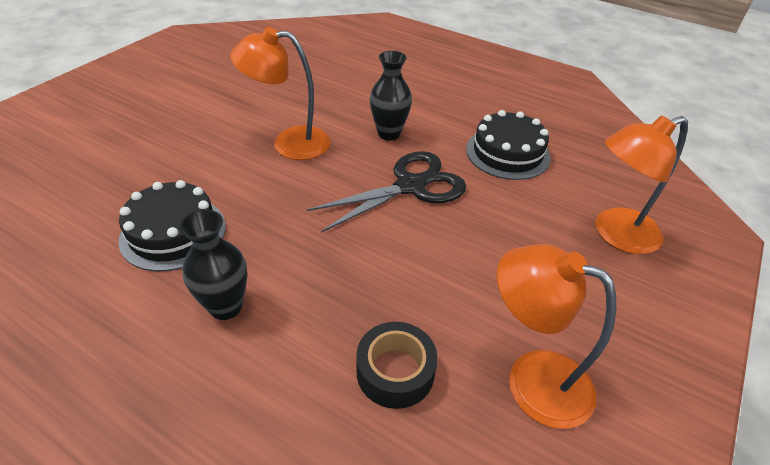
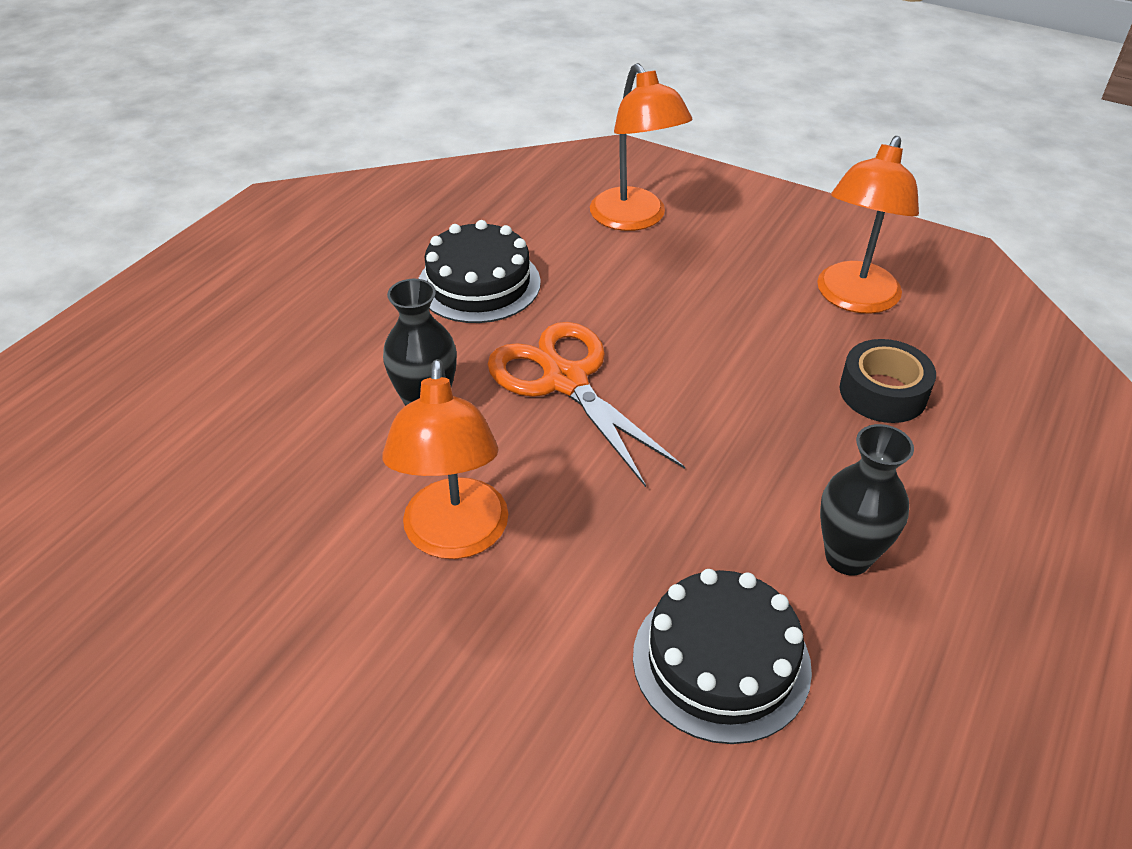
camera: 90 degrees left, 0 degrees up
black scissors [307,151,466,232] -> orange scissors [487,322,685,487]

